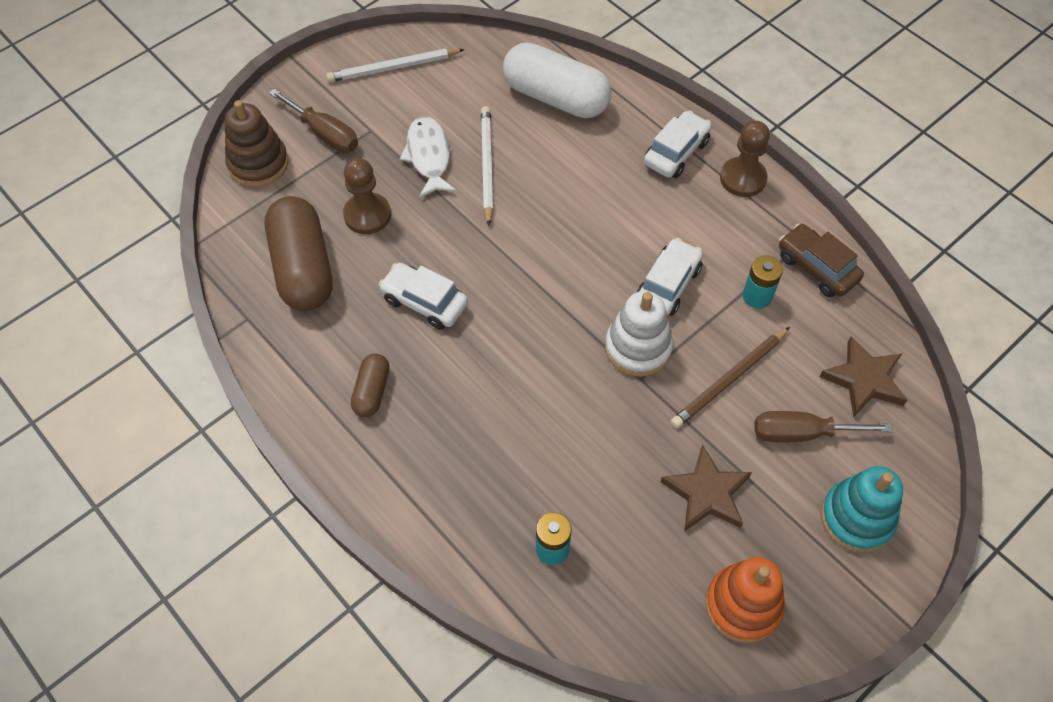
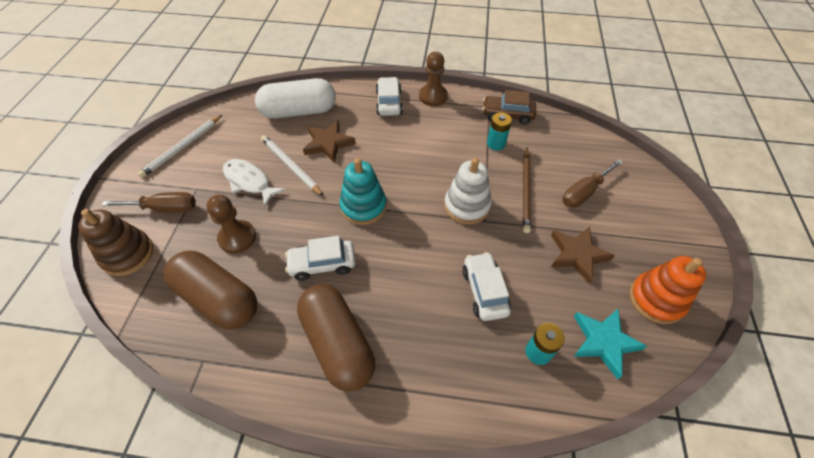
camera: 40 degrees left, 5 degrees down
brown capsule [351,353,390,417] -> brown capsule [297,284,375,392], size x2.00
white car [636,238,703,316] -> white car moved to [462,252,511,321]
brown star [819,336,907,417] -> brown star moved to [303,120,356,162]
turquoise stacking toy [821,466,903,552] -> turquoise stacking toy moved to [339,158,387,225]
none -> turquoise star [574,309,647,379]

